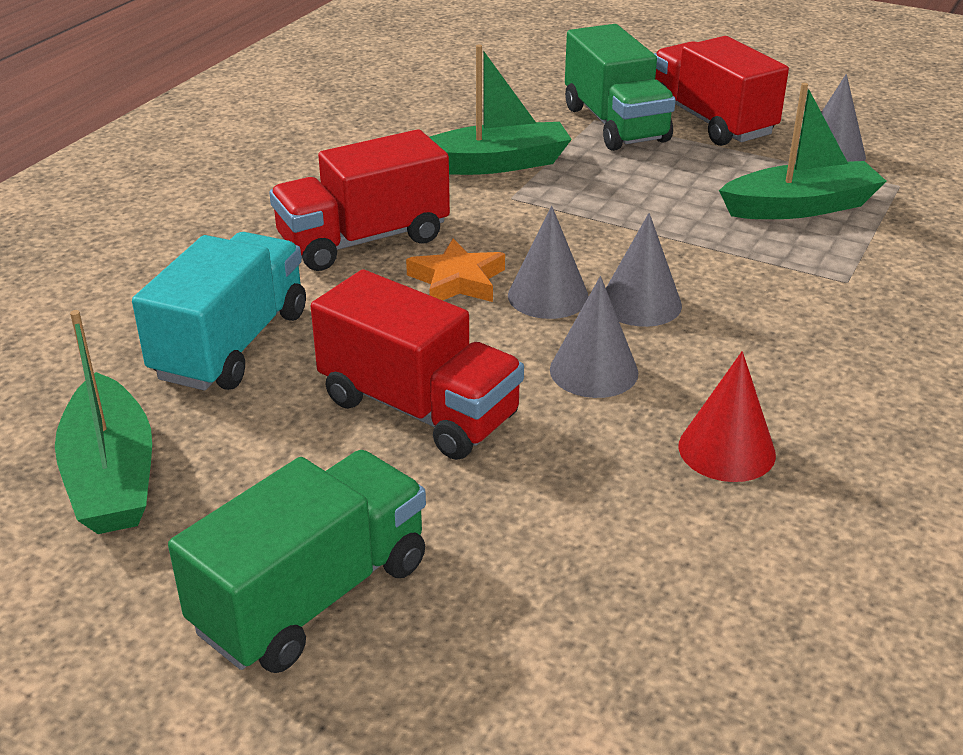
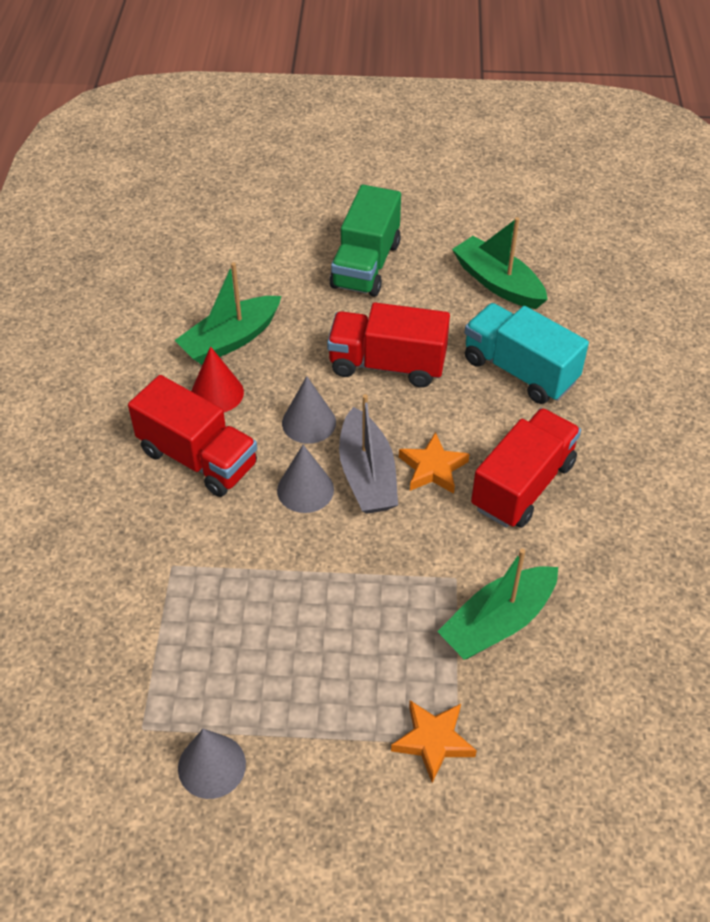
camera: 155 degrees right, 15 degrees up
turquoise truck [132,232,306,391] -> turquoise truck turned 135 degrees clockwise [465,303,589,404]
grey cone [508,206,589,319] -> grey boat [339,394,398,514]
green truck [565,24,676,151] -> orange star [391,700,477,783]
red truck [654,36,789,146] -> red truck moved to [128,375,257,497]
green boat [719,83,886,219] -> green boat moved to [174,262,281,365]

